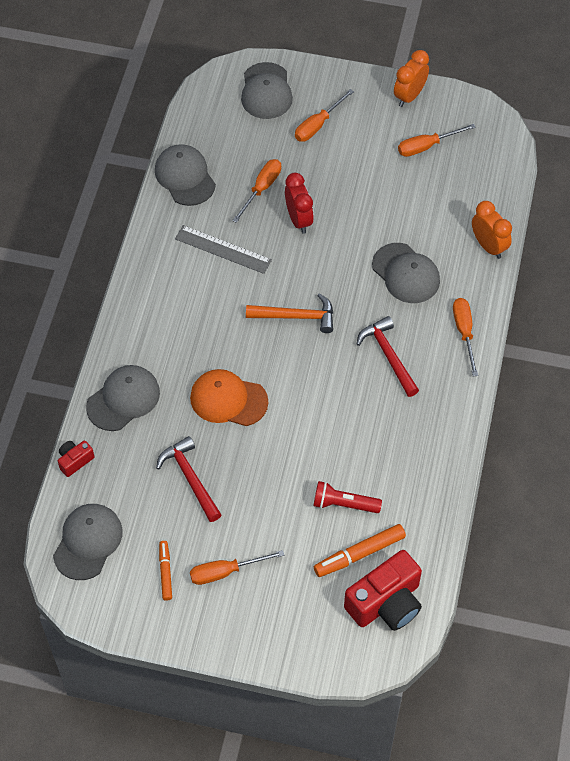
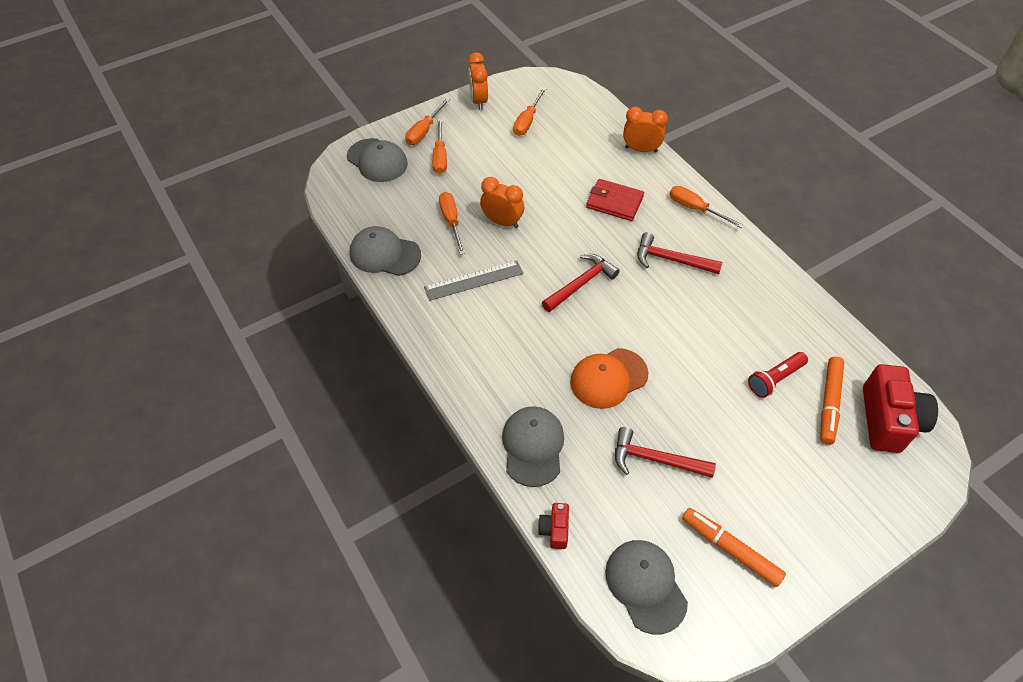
camera: 45 degrees left, 5 degrees down
orange marker [159,541,172,601] -> orange marker [682,508,786,587], size x1.60
orange screwdriver [190,550,284,585] -> orange screwdriver moved to [405,98,450,145]
orange hammer [246,293,333,333] -> red hammer [542,254,620,312]
red clock [285,173,314,234] -> orange clock [480,177,524,228]
grey cap [372,243,440,303] -> red wallet [586,179,644,221]

